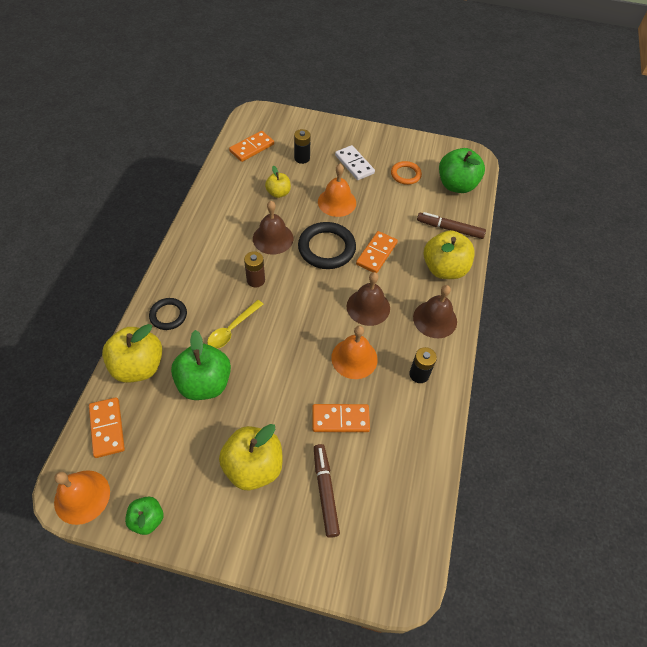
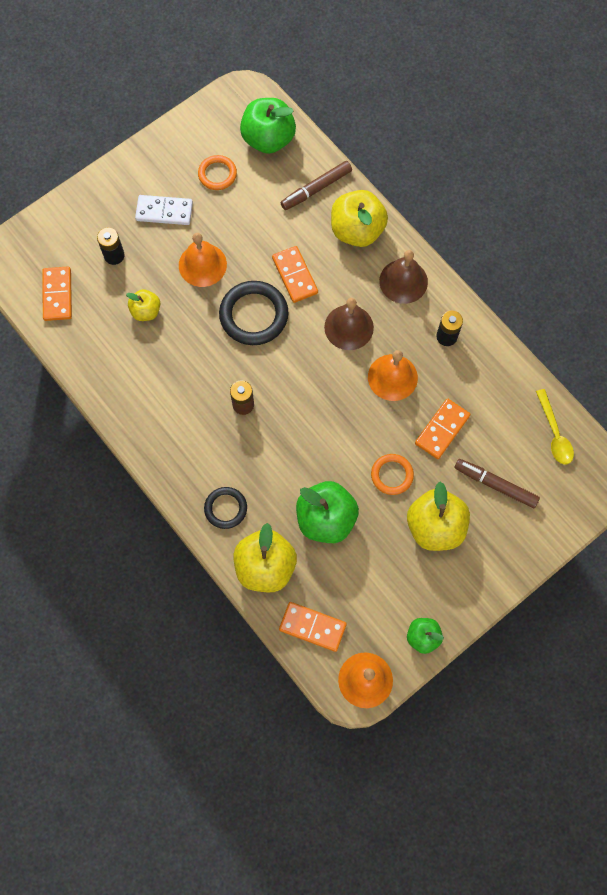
camera: 50 degrees left, 15 degrees up
yellow spoon [207,300,264,349] -> yellow spoon moved to [536,389,574,464]
brown bell [253,201,294,255] -> none
none -> orange ring [371,454,414,495]

